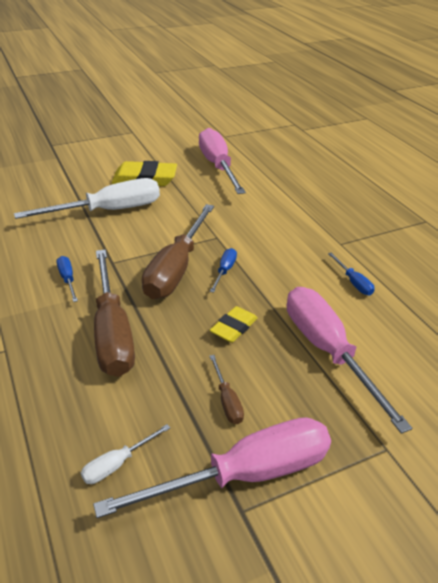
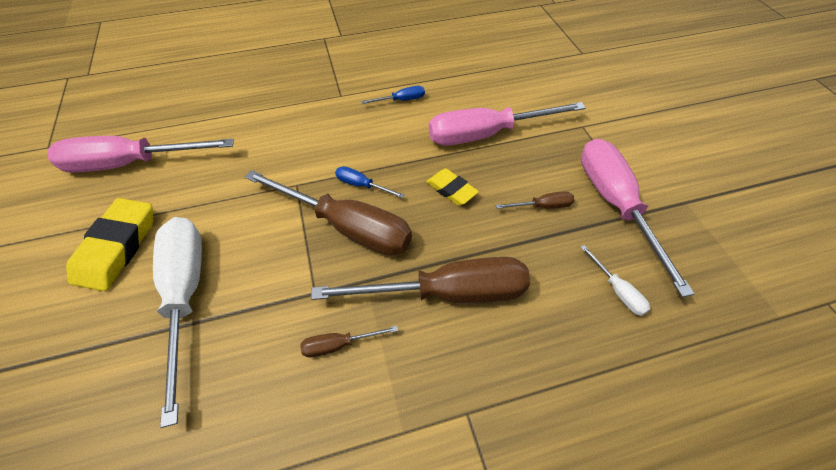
camera: 80 degrees left, 15 degrees up
blue screwdriver [57,256,78,302] -> brown screwdriver [300,326,398,357]

